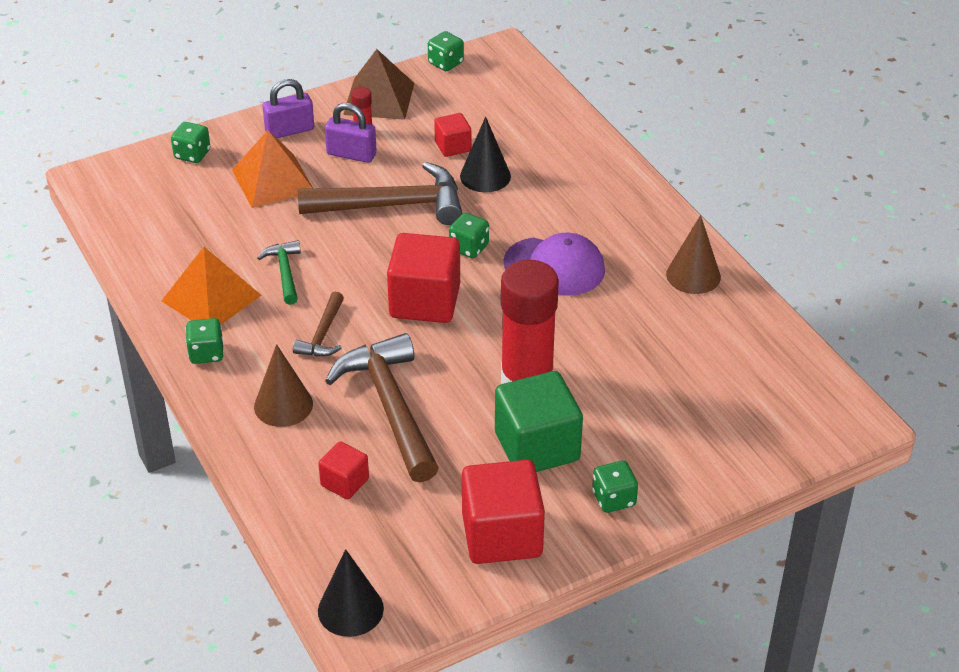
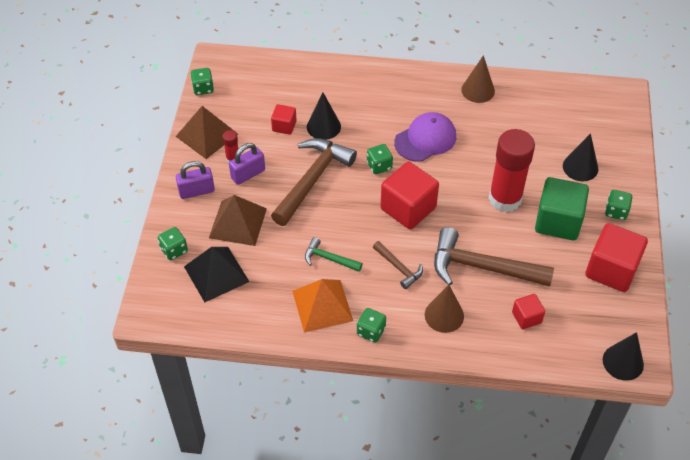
camera: 55 degrees left, 10 degrees up
orange pyramid [232,130,313,208] -> brown pyramid [209,195,267,246]
purple padlock [262,79,314,138] -> purple padlock turned 60 degrees clockwise [176,161,215,199]
none -> black pyramid [184,247,249,302]
none -> black cone [563,133,598,181]

